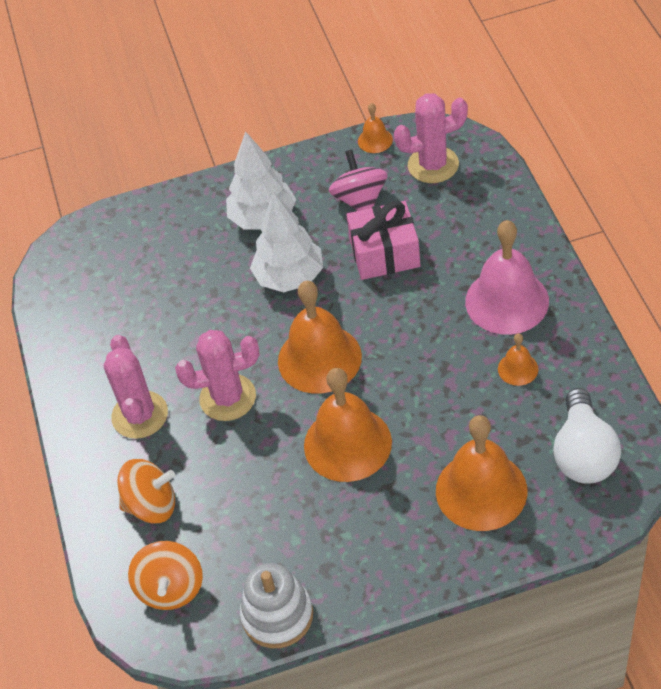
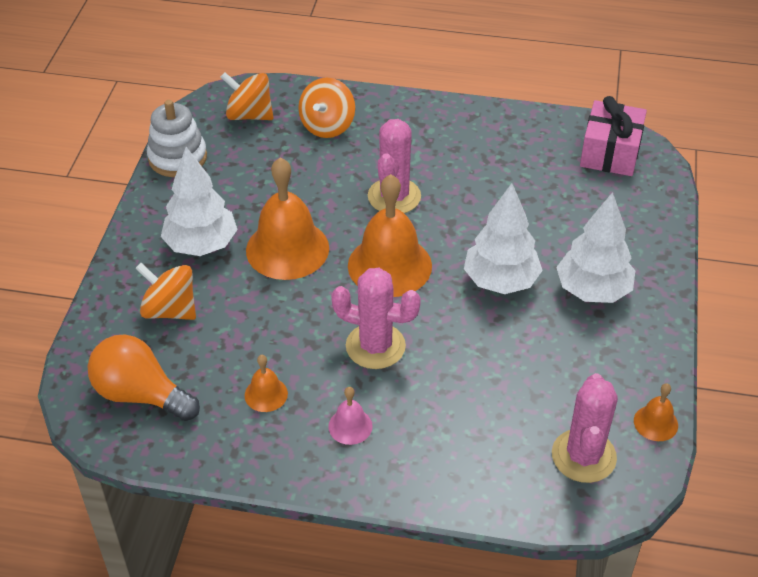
camera: 110 degrees right, 5 degrees down
pink cactus [104,335,168,439] -> pink cactus moved to [331,268,421,369]
pink spinning top [329,150,388,211] -> none
pink gift [347,201,421,280] -> pink gift moved to [580,96,647,176]
orange bell [436,415,527,531] -> orange spinning top [135,263,196,320]
pink bell [465,220,549,335] -> pink bell [328,387,373,445], size x0.47
white light bulb [553,388,621,484] -> orange light bulb [88,334,200,421]
none -> white tree [161,147,238,256]

